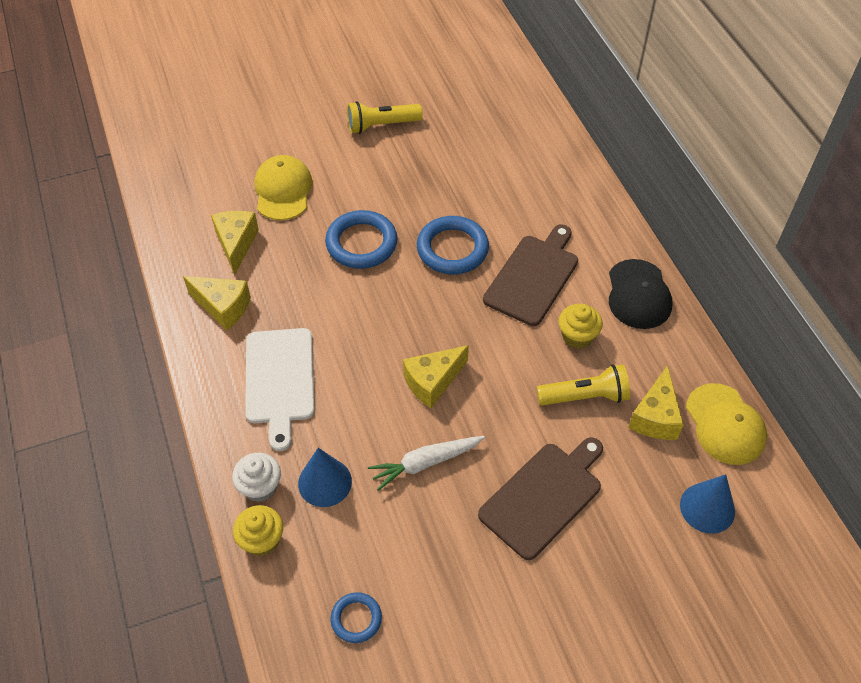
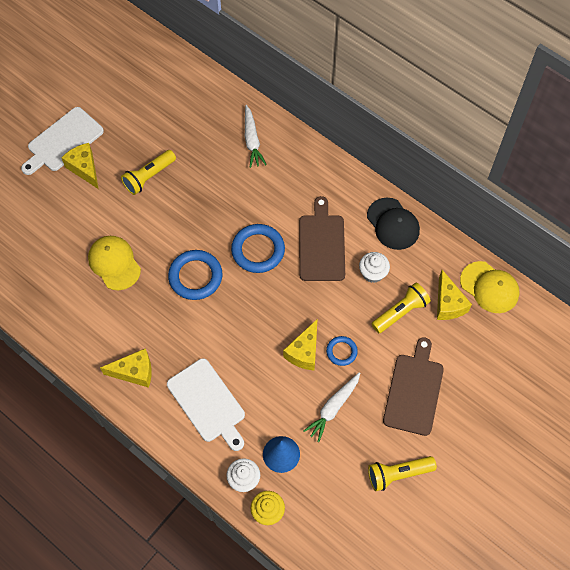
camera: 30 degrees left, 10 degrees up
yellow cheese [211,211,259,275] -> yellow cheese moved to [61,143,99,189]
blue ring [331,592,382,643] -> blue ring moved to [326,336,358,366]
yellow cupcake [559,304,603,349] -> white cupcake [359,252,390,283]
blue cone [680,474,735,534] -> none
none -> white cutting board [21,107,104,175]
none -> white carrot [245,105,267,168]
none -> yellow flashlight [368,456,437,491]

